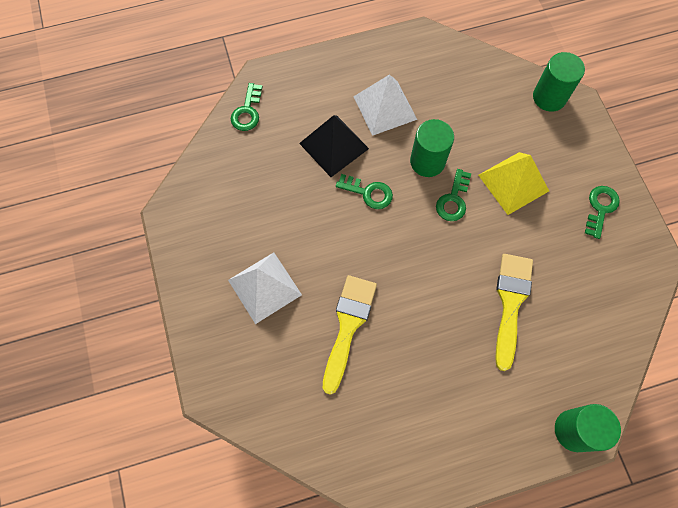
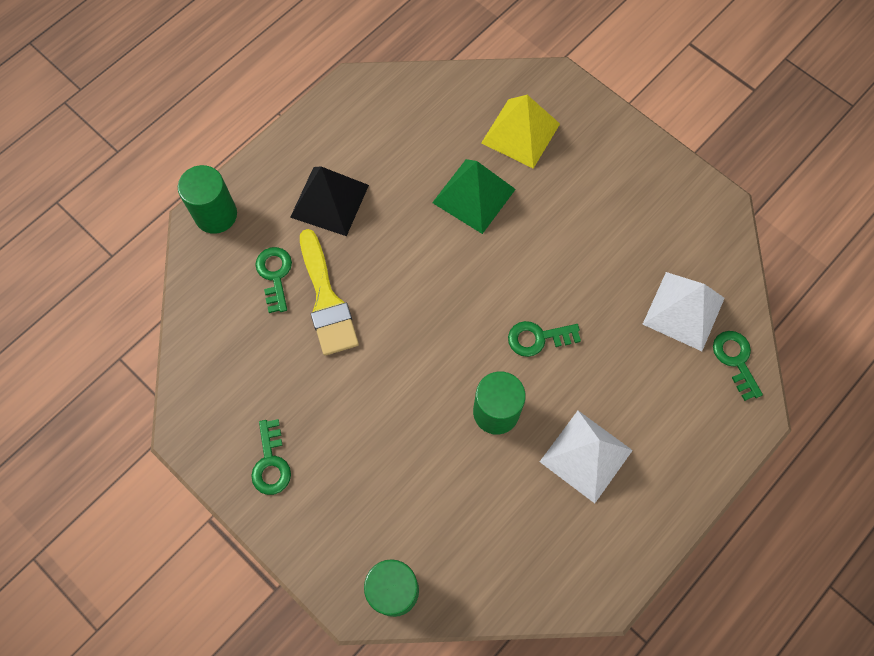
camera: 150 degrees right, 0 degrees up
white pyramid [228,252,302,324] -> white pyramid moved to [643,272,725,351]
black pyramid [299,115,369,177] -> black pyramid moved to [290,167,369,236]
yellow brush [323,275,377,395] -> green pyramid [432,159,516,234]
green key [436,169,471,221] -> green key moved to [255,247,292,313]
yellow pyramid [478,152,549,215] -> yellow pyramid moved to [481,95,560,169]

